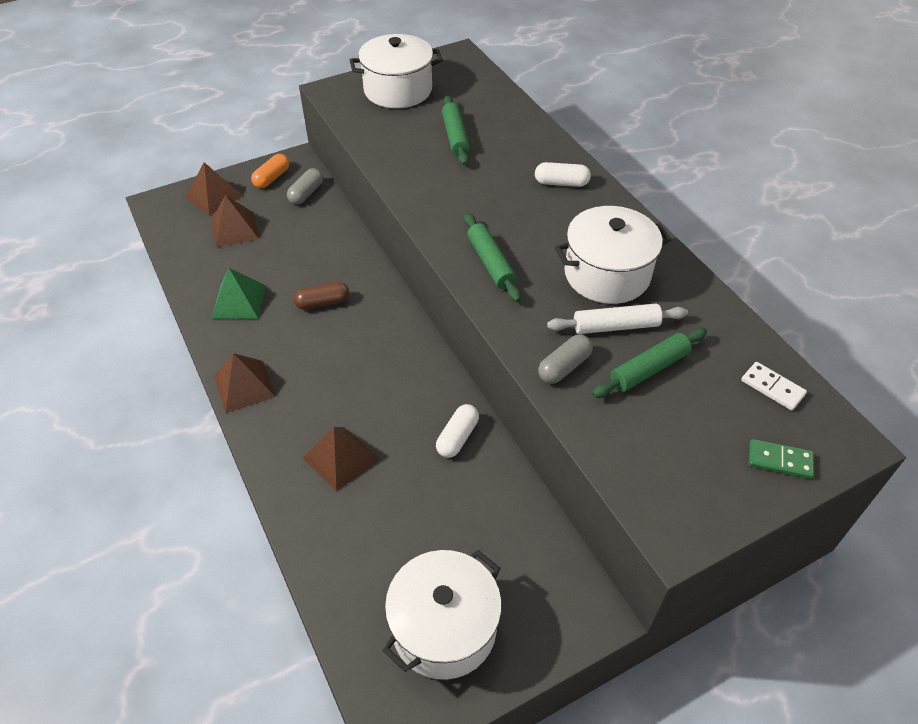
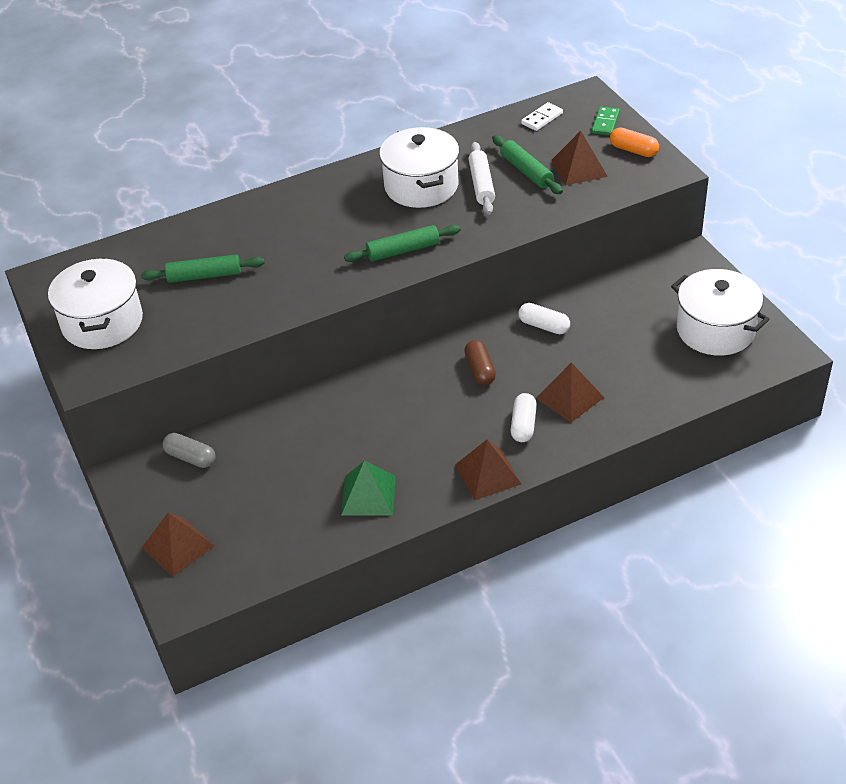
camera: 85 degrees left, 5 degrees down
brown pyramid [211,195,259,247] -> brown pyramid moved to [551,131,608,185]
orange capsule [251,154,289,188] -> orange capsule moved to [610,127,659,157]
brown capsule [294,282,349,310] -> brown capsule moved to [464,340,496,385]
white capsule [535,162,591,187] -> white capsule moved to [511,393,537,442]
grey capsule [538,334,593,384] -> none

